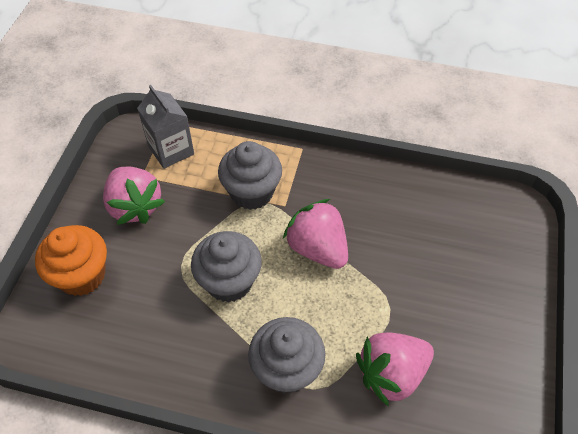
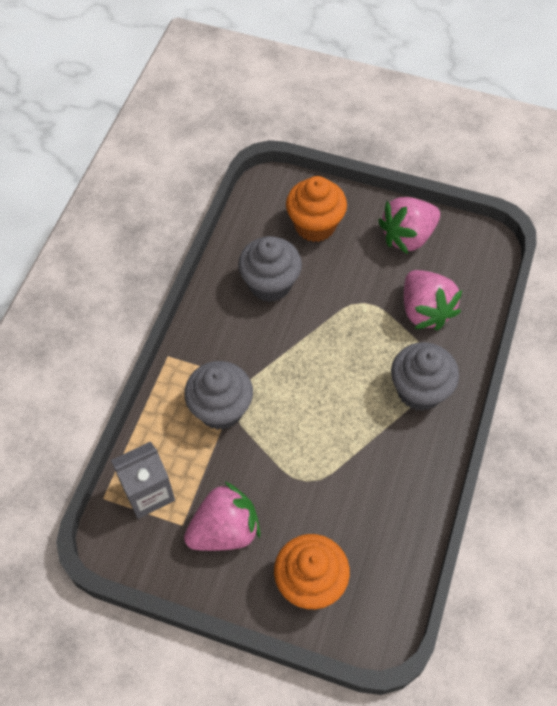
camera: 85 degrees left, 5 degrees up
grey cupcake [191,231,262,303] -> grey cupcake moved to [238,236,302,302]
pink strawberry [283,199,348,269] -> pink strawberry moved to [378,197,440,254]
none -> orange cupcake [286,176,347,242]

